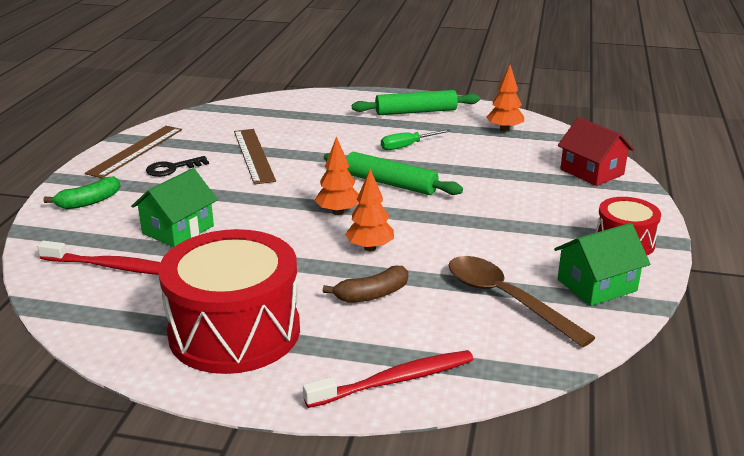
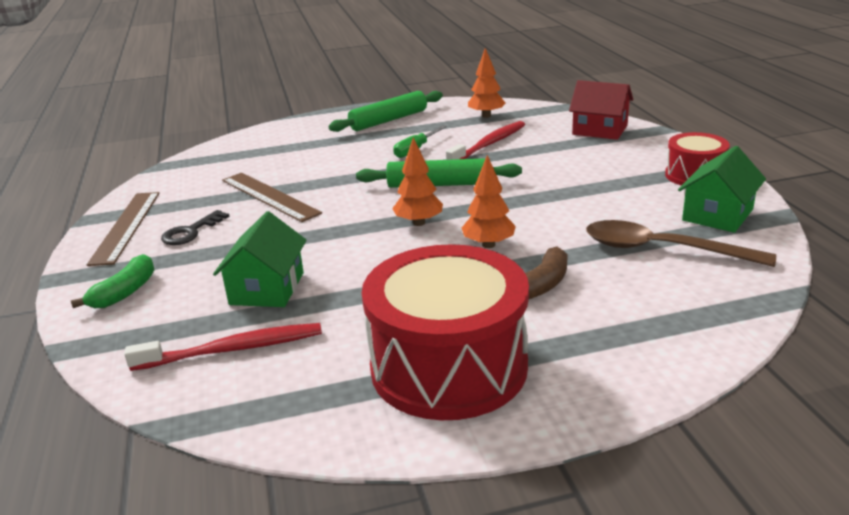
camera: 25 degrees left, 0 degrees up
red toothbrush [303,350,474,408] -> red toothbrush moved to [446,121,525,160]

